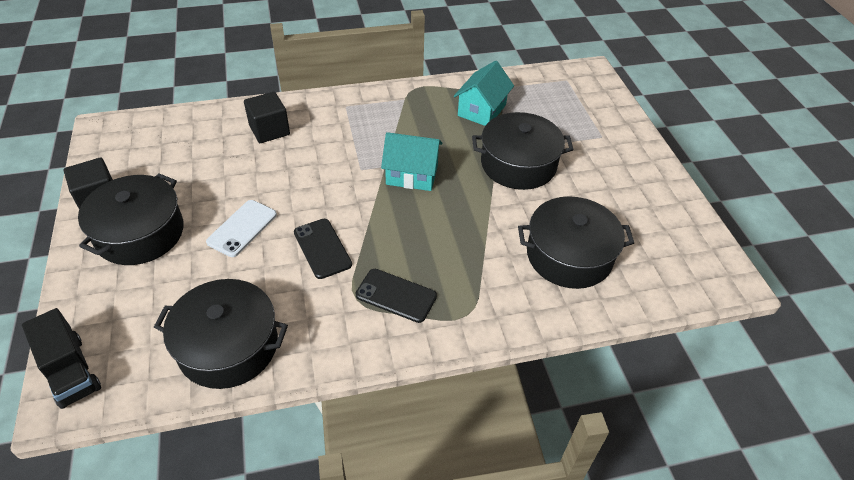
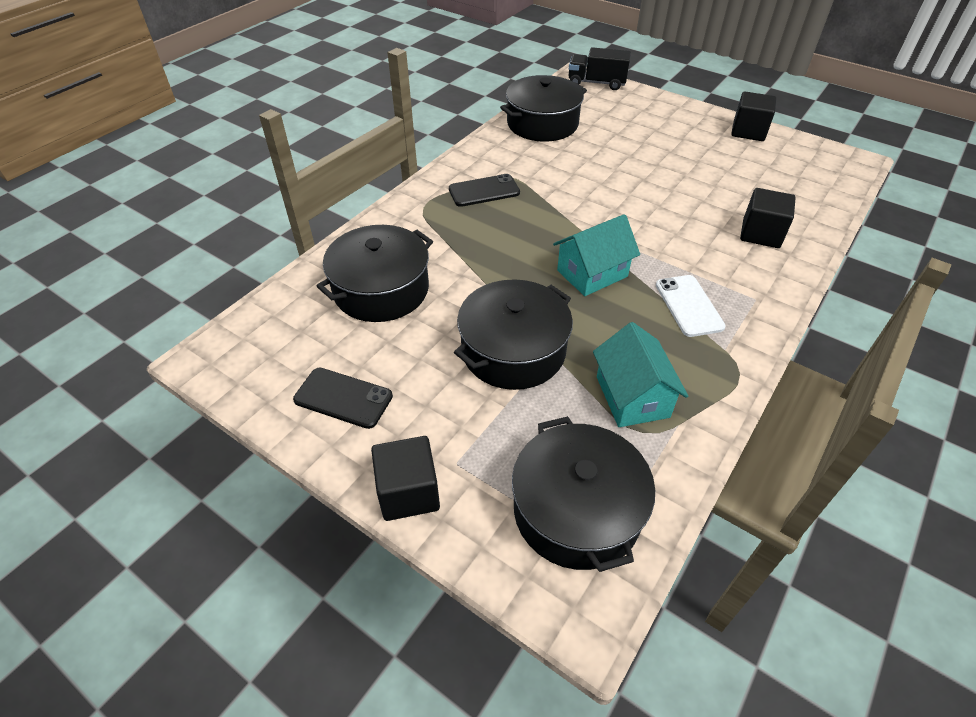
camera: 140 degrees right, 0 degrees up
black pot [78,173,184,265] -> black pot moved to [512,416,655,572]
white phone [206,200,277,257] -> white phone moved to [656,275,726,337]
black phone [294,219,352,279] -> black phone moved to [293,368,393,429]
none -> black cube [371,436,440,521]

